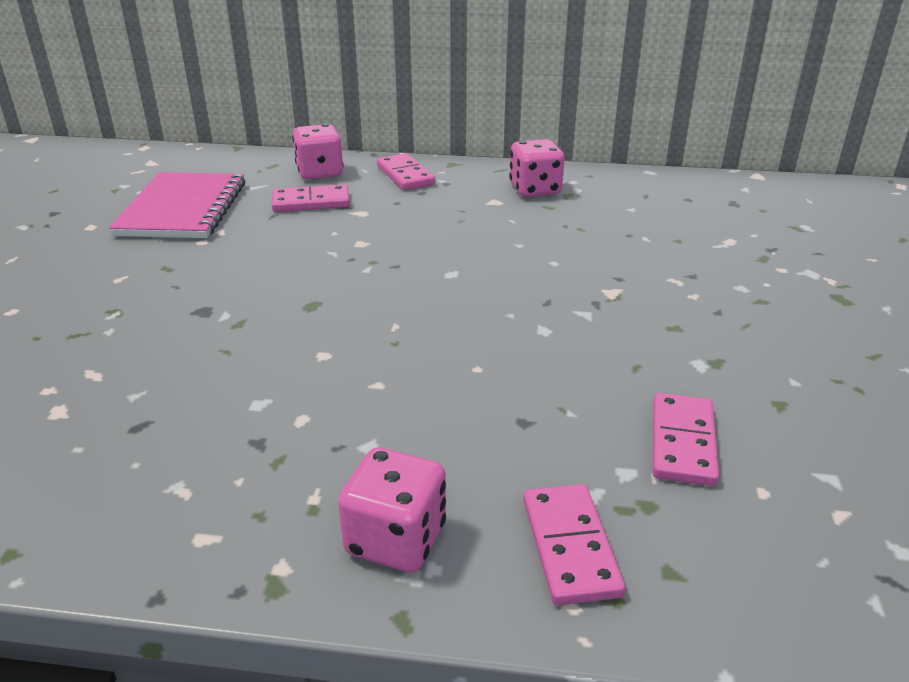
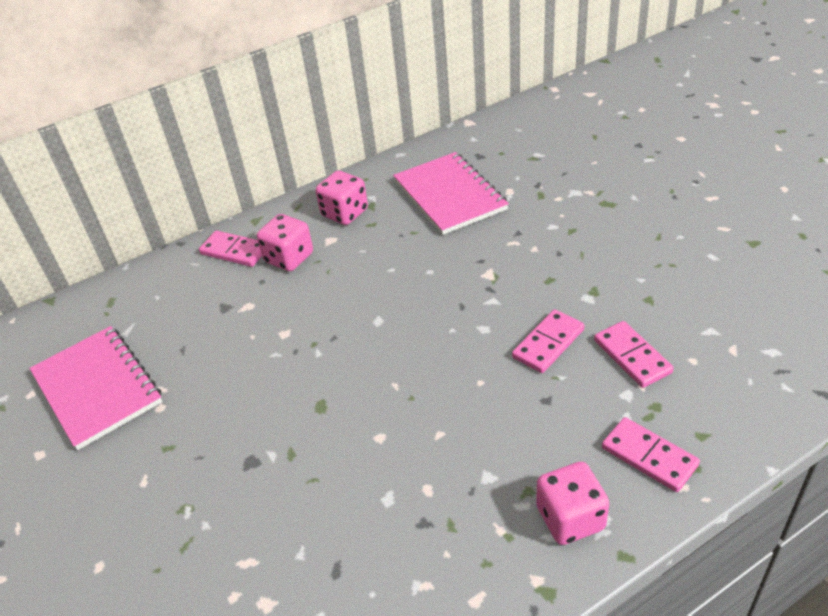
camera: 35 degrees left, 10 degrees up
pink domino [272,184,350,212] -> pink domino moved to [512,309,585,373]
pink dice [292,124,344,179] -> pink dice moved to [257,214,313,271]
none -> pink notebook [393,152,509,235]

